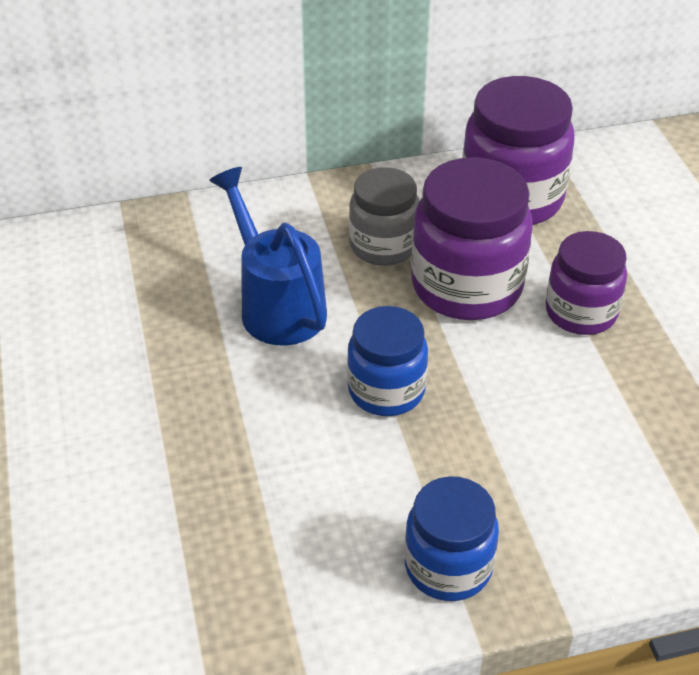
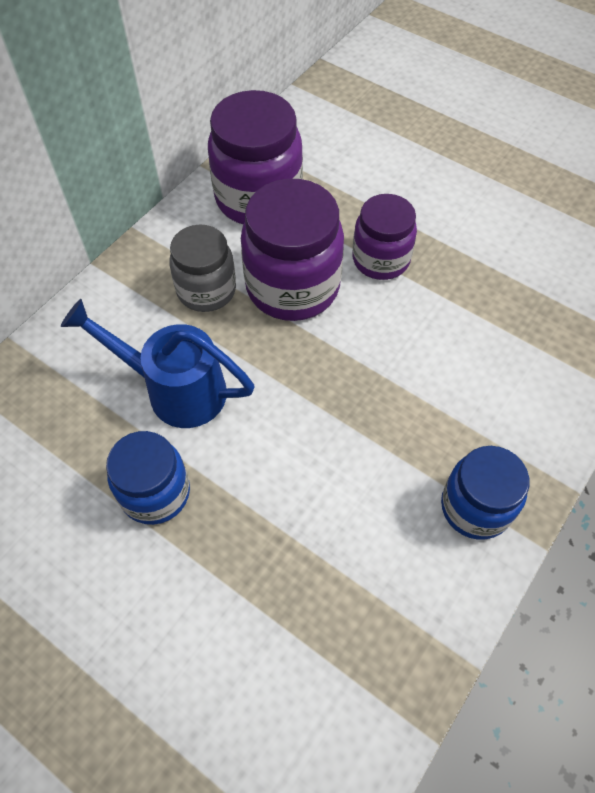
camera: 40 degrees left, 15 degrees up
blue jar [347,306,428,416] -> blue jar moved to [106,431,190,525]

